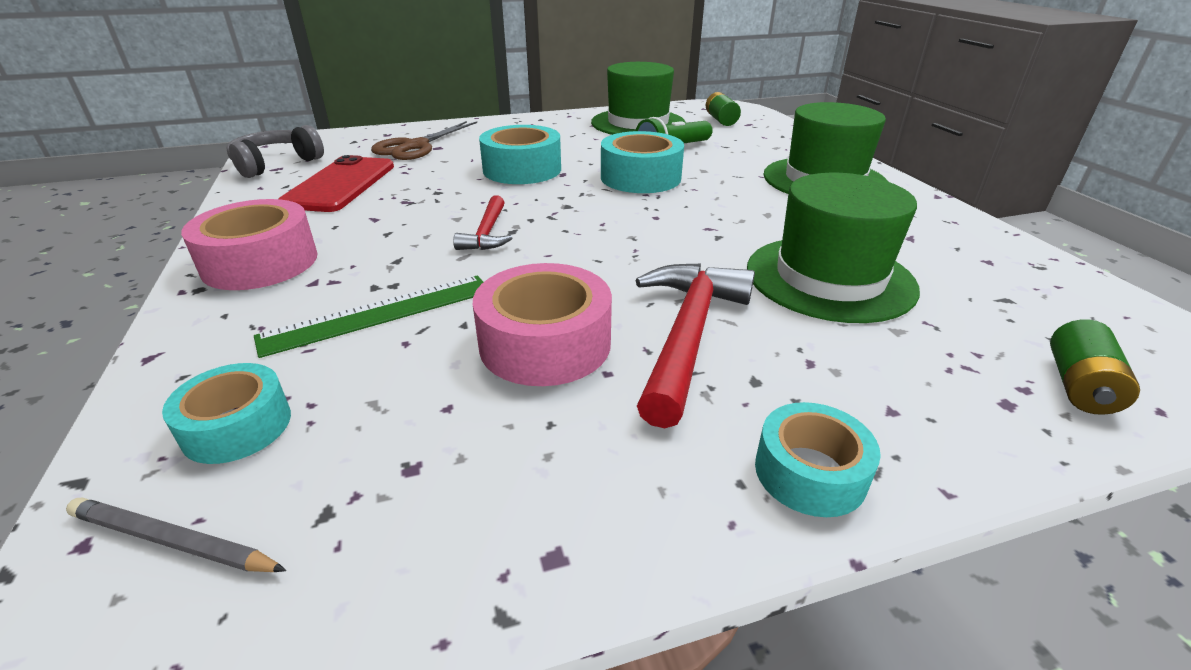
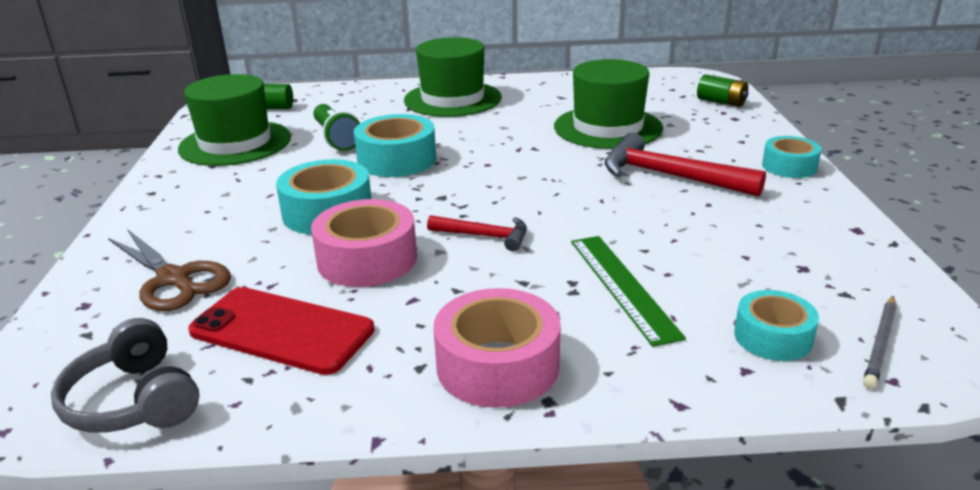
camera: 75 degrees left, 5 degrees down
pink tape [473,263,612,386] -> pink tape moved to [311,199,417,287]

